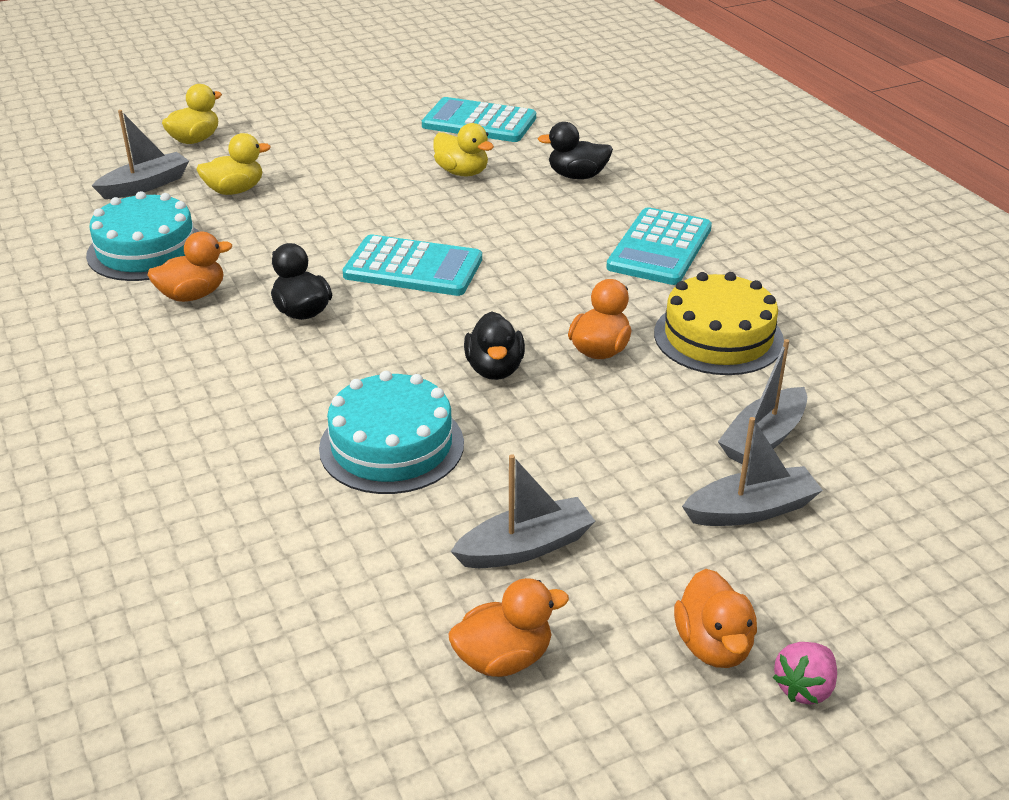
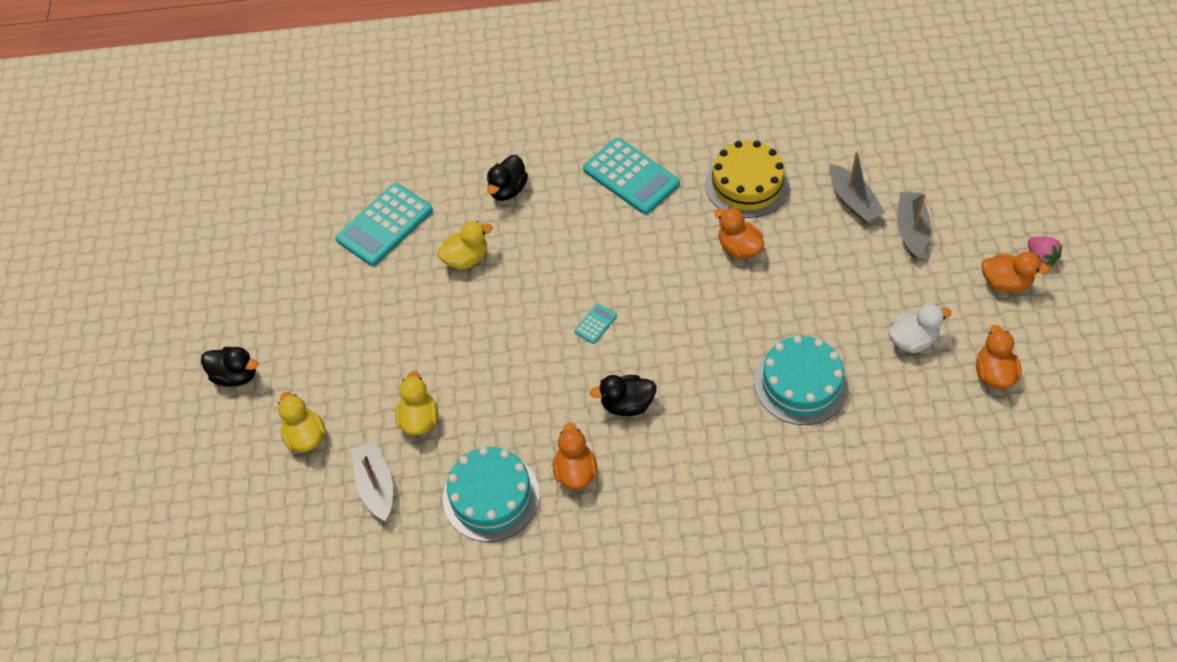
camera: 65 degrees left, 20 degrees up
turquoise calculator [343,235,482,296] -> turquoise calculator [575,304,617,344], size x0.43
grey boat [450,454,595,568] -> white duck [889,303,952,353]
black duck [464,312,525,380] -> black duck moved to [201,347,258,387]

